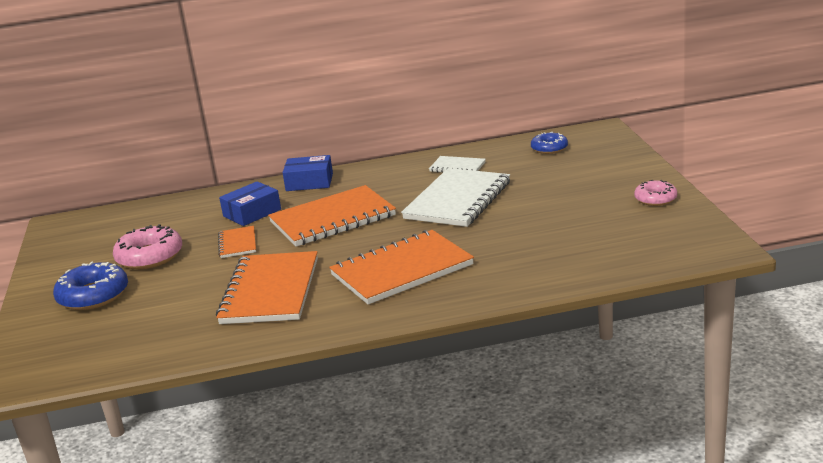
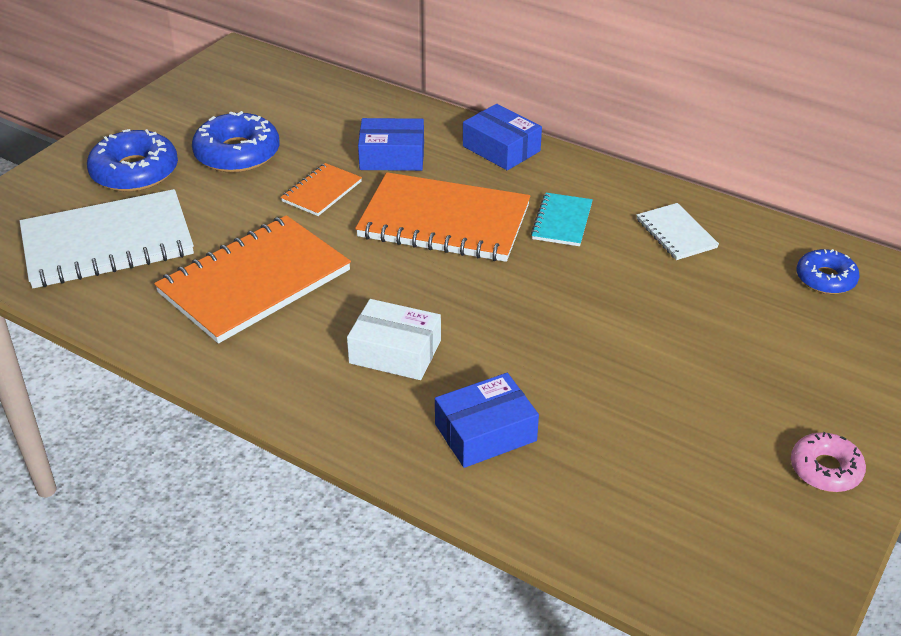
camera: 40 degrees right, 15 degrees up
pink donut [113,224,182,269] -> blue donut [192,111,280,173]
orange notebook [329,230,474,304] -> white box [347,299,441,380]
white notebook [401,168,510,227] -> white notebook moved to [20,189,194,288]
none -> blue box [435,373,539,468]
none -> turquoise notebook [531,193,593,246]

